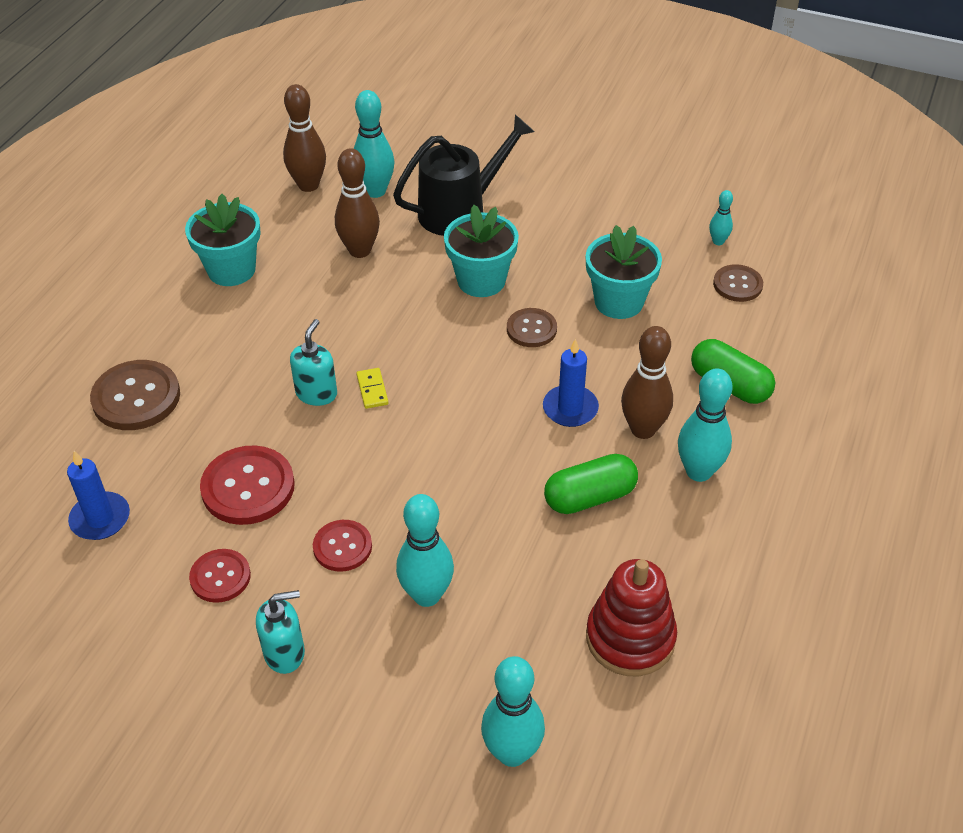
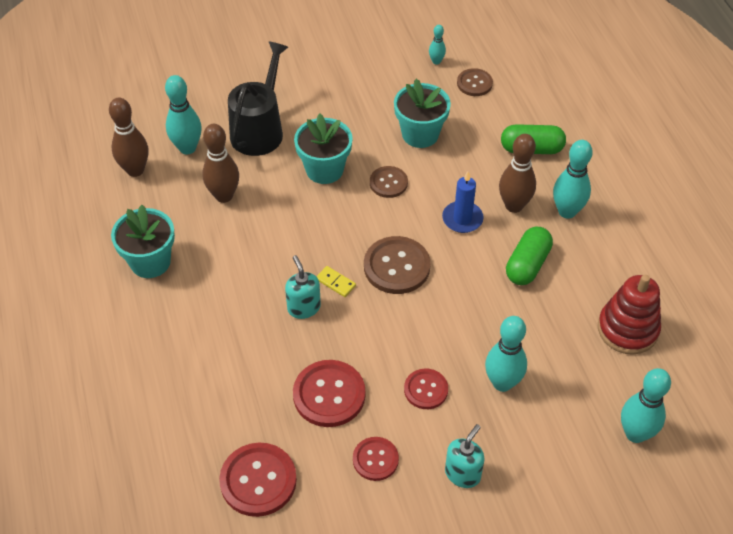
camera: 40 degrees left, 5 degrees up
blue candle [67,451,130,540] -> red button [219,443,297,517]
brown button [90,360,180,430] -> brown button moved to [364,236,431,294]

